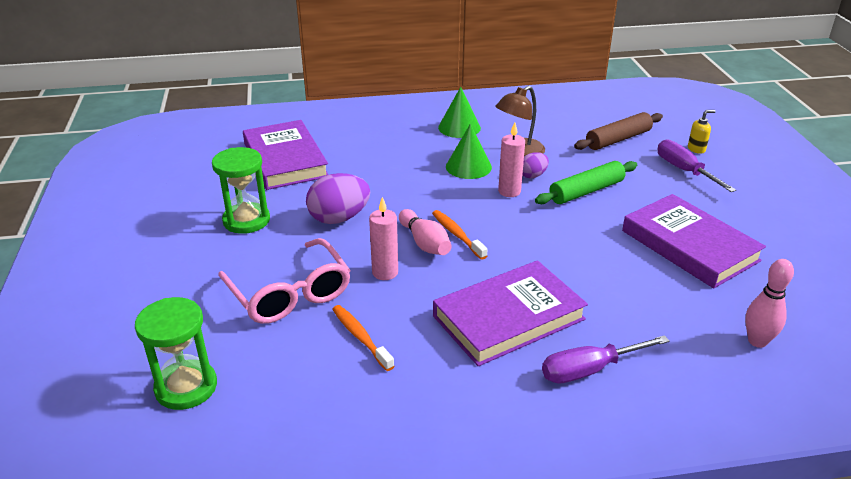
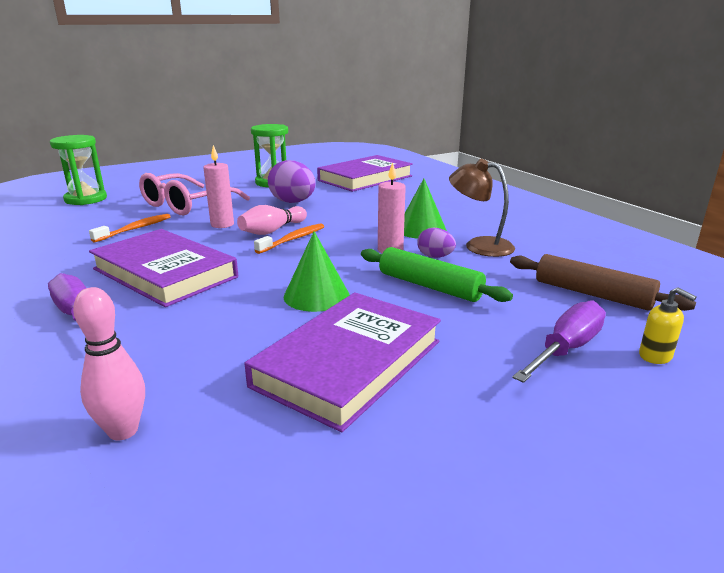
camera: 70 degrees right, 10 degrees down
green cone [438,87,481,138] -> green cone moved to [284,231,349,312]

